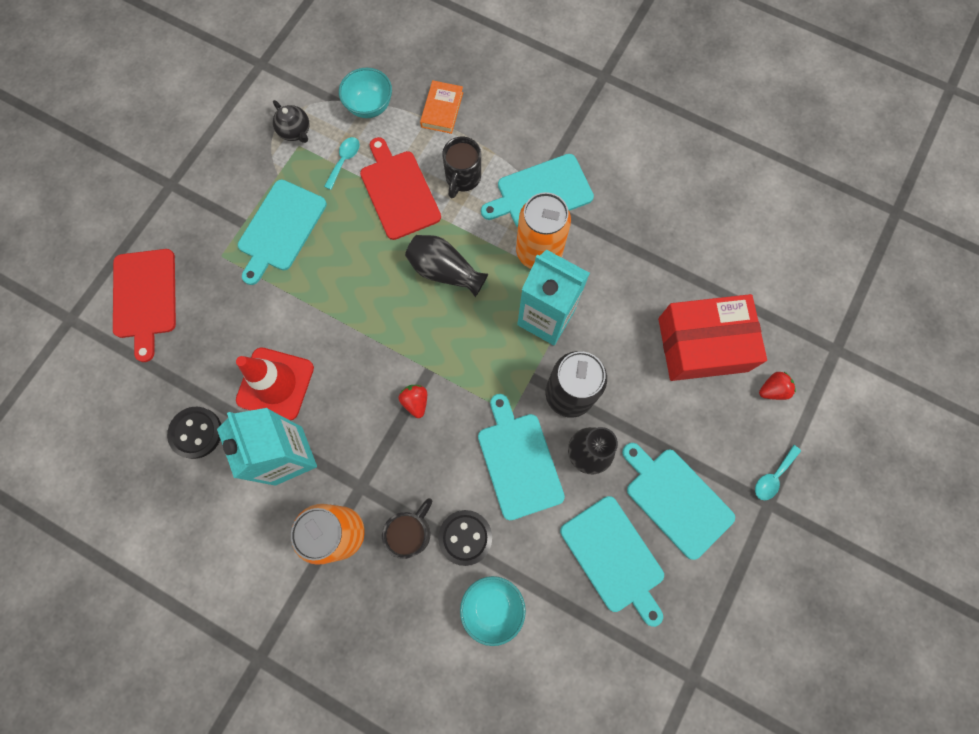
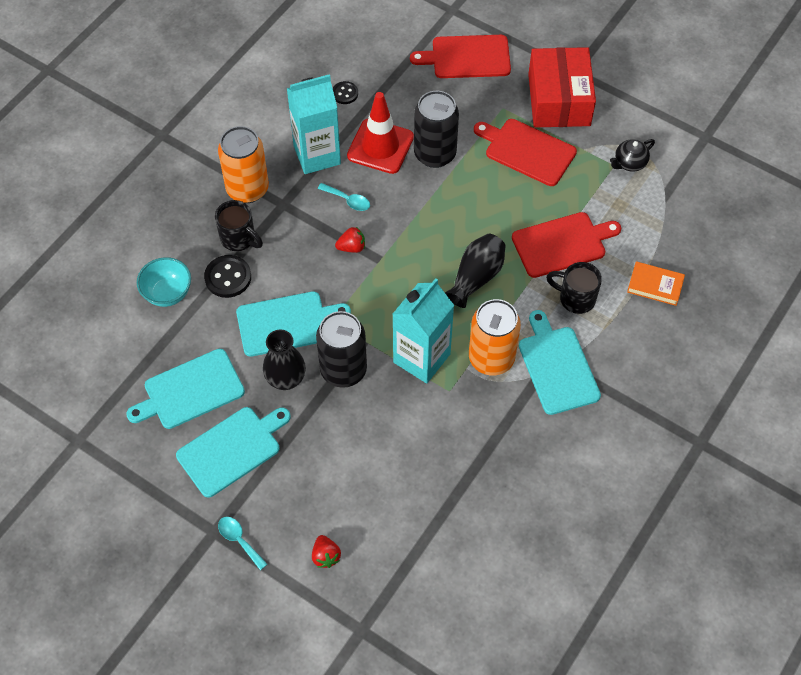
camera: 95 degrees right, 15 degrees down
black button [167,407,221,459] -> black button [333,81,358,104], size x0.62
turquoise cutting board [238,180,327,285] -> red cutting board [474,119,577,186]
turquoise spoon [324,137,360,190] -> turquoise spoon moved to [318,183,370,211]
turquoise bowl [339,68,392,118] -> none
red box [658,294,767,381] -> red box moved to [528,47,596,127]
none -> black can [414,91,459,168]

